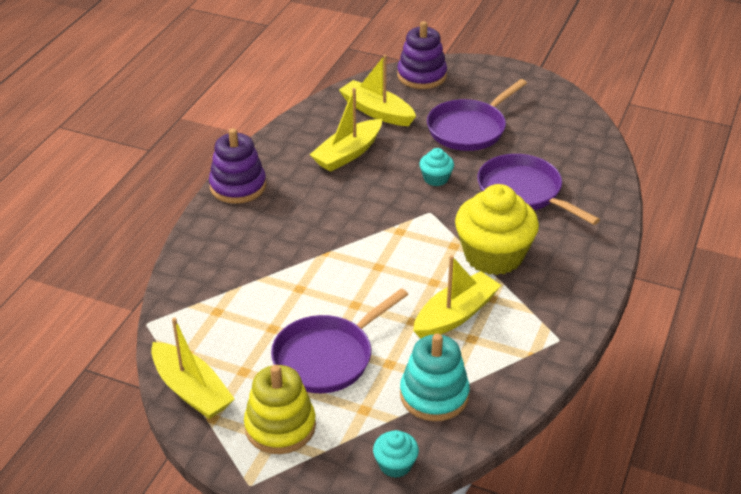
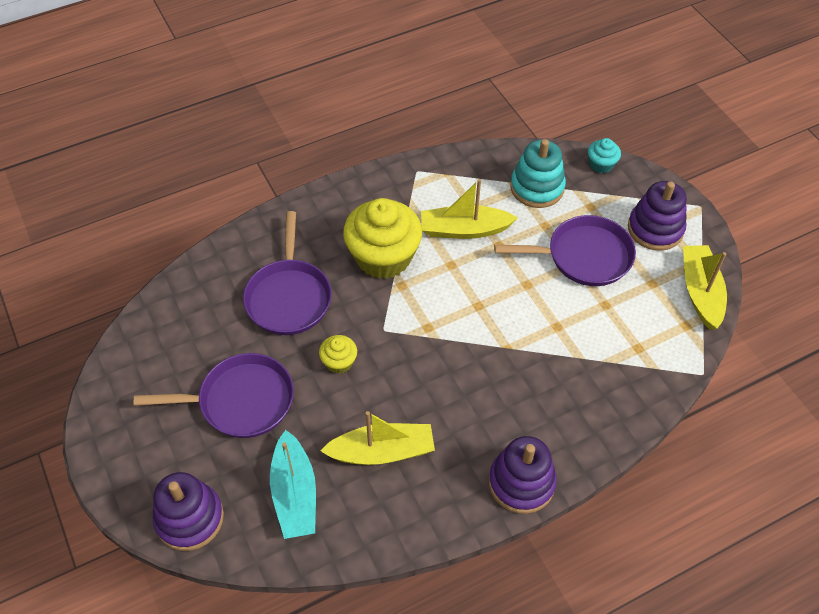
camera: 140 degrees left, 15 degrees up
yellow stacking toy [244,365,316,454] -> purple stacking toy [628,181,687,251]
yellow boat [339,55,416,126] -> turquoise boat [270,430,316,539]
turquoise cupcake [419,148,454,186] -> yellow cupcake [319,335,357,374]

